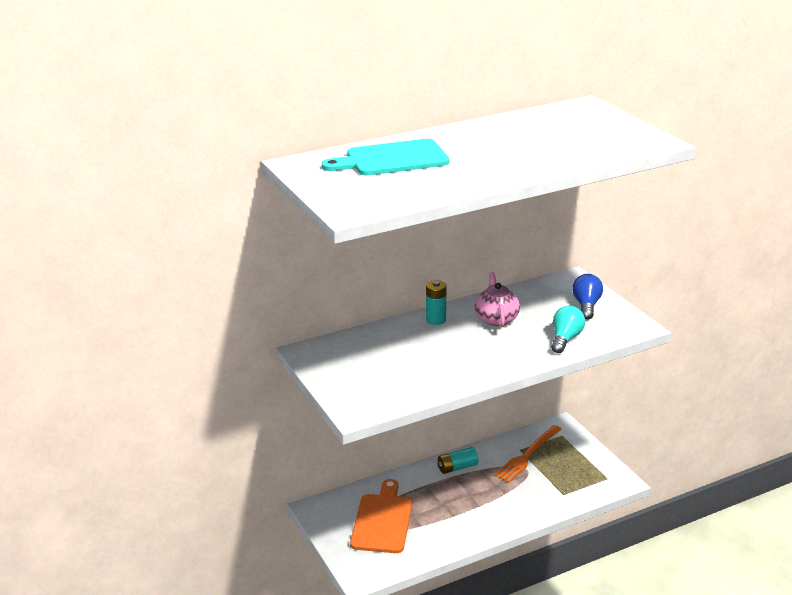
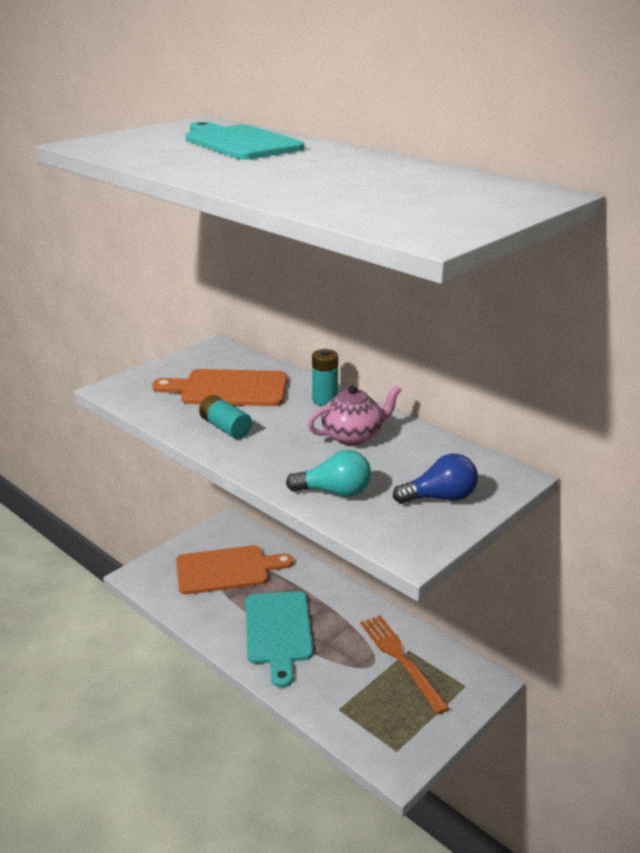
camera: 70 degrees right, 0 degrees up
turquoise battery [437,447,478,474] -> turquoise battery moved to [199,395,252,439]
orange fork [494,425,562,483] -> orange fork turned 45 degrees clockwise [360,616,450,715]
none -> orange cutting board [152,369,287,406]
none -> turquoise cutting board [246,591,313,688]

